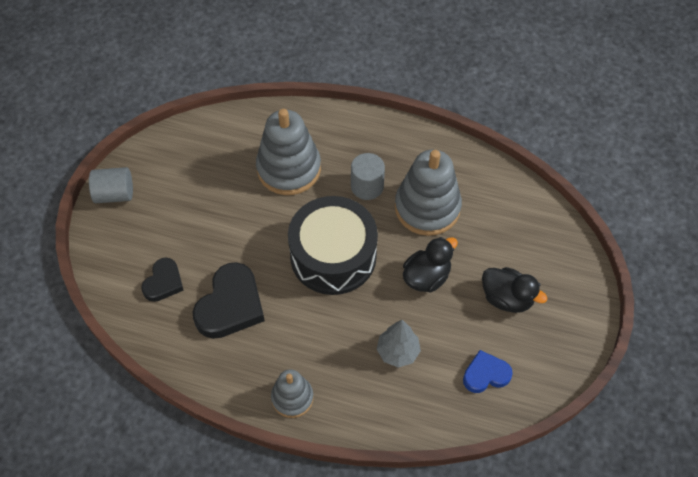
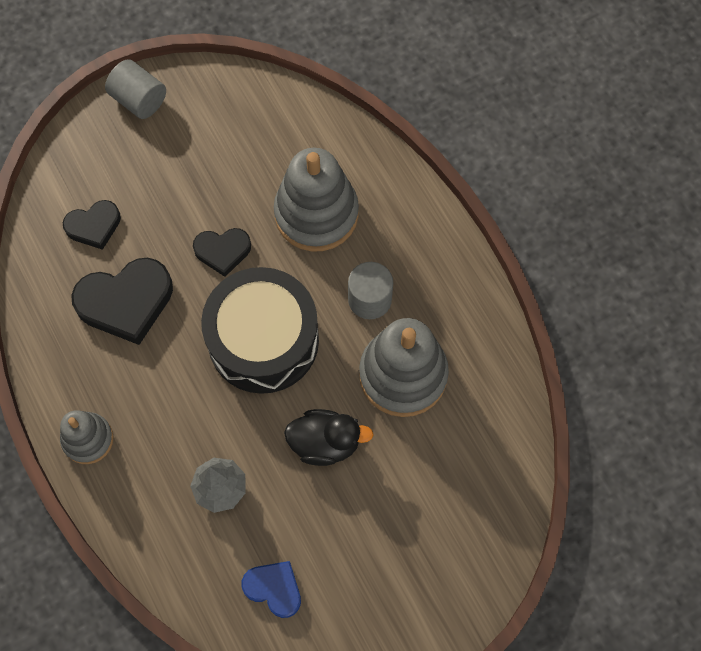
camera: 45 degrees right, 10 degrees up
black duck [482,267,547,313] -> none
none -> black heart [193,228,251,277]

